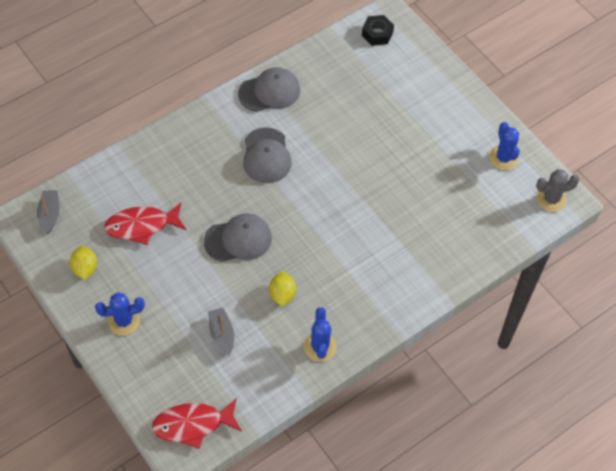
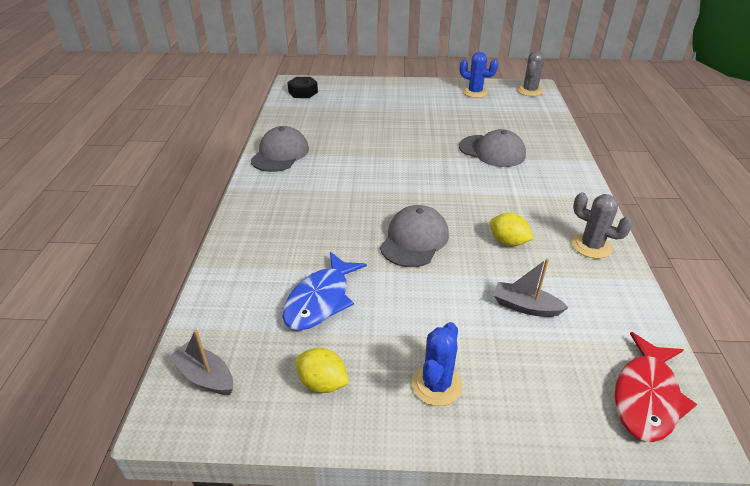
camera: 50 degrees left, 20 degrees down
red fish [104,203,186,245] -> blue fish [282,252,367,330]
grey cap [243,127,292,183] -> grey cap moved to [459,129,526,167]
blue cactus [304,307,337,362] -> grey cactus [572,192,633,259]

